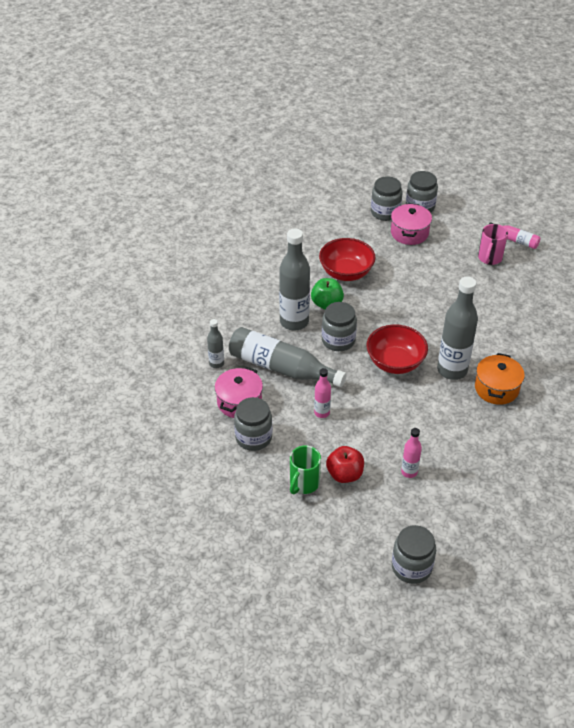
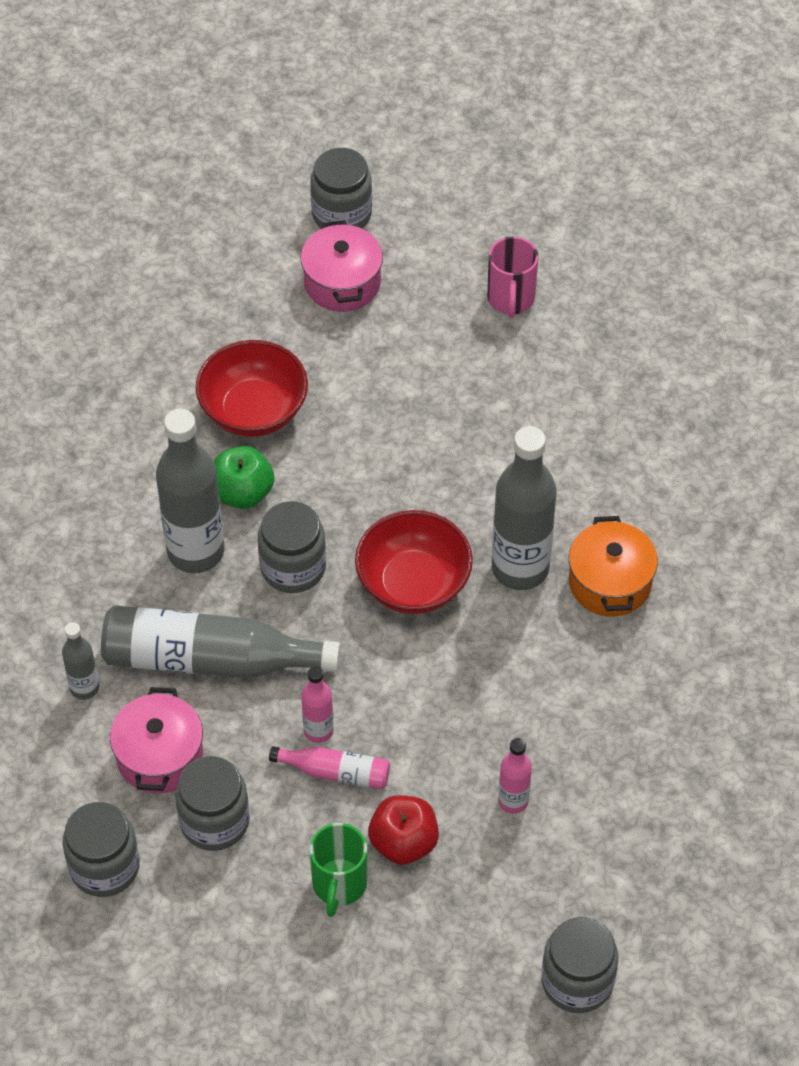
camera: 20 degrees left, 10 degrees up
grey jar [371,176,402,221] -> grey jar moved to [62,802,140,897]
pink bottle [488,222,540,249] -> pink bottle moved to [269,746,390,790]

